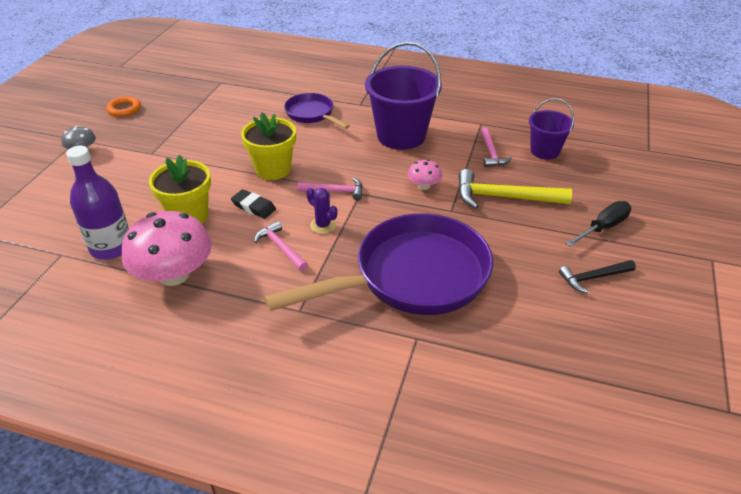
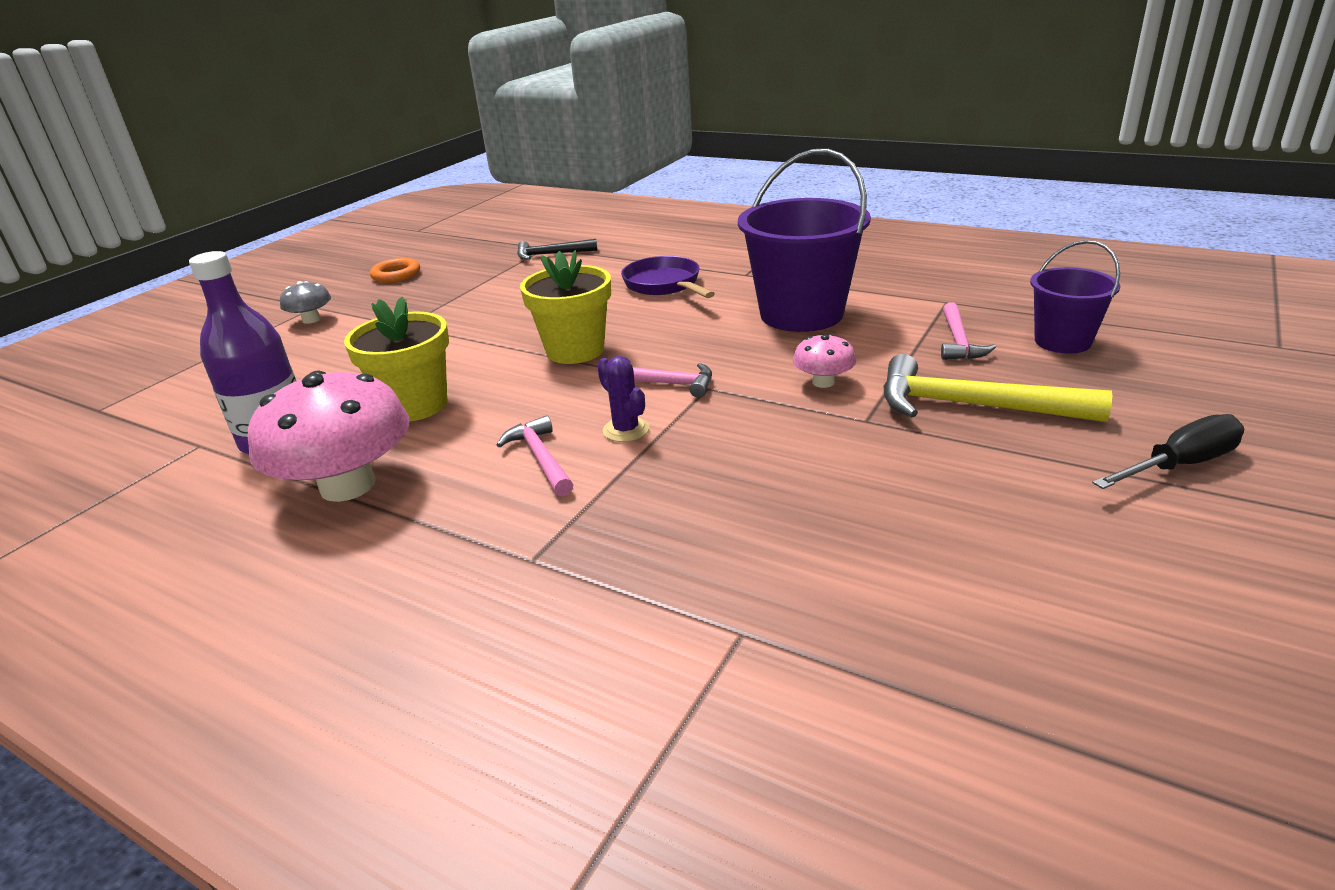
camera: 15 degrees right, 10 degrees down
black eraser [231,189,276,219] -> none
purple pan [264,213,493,315] -> none
black hammer [559,260,636,293] -> black hammer moved to [517,239,597,260]

